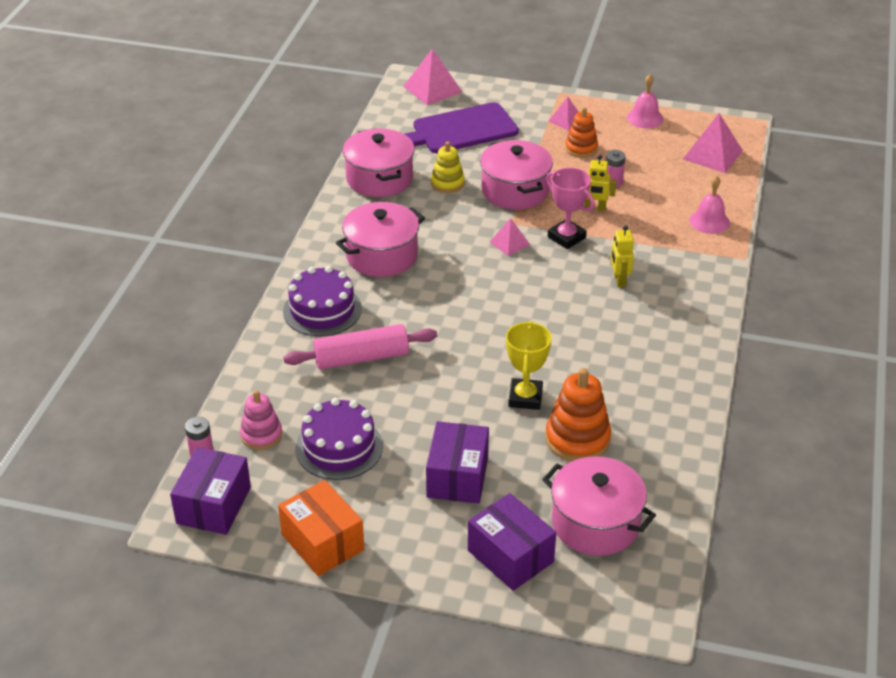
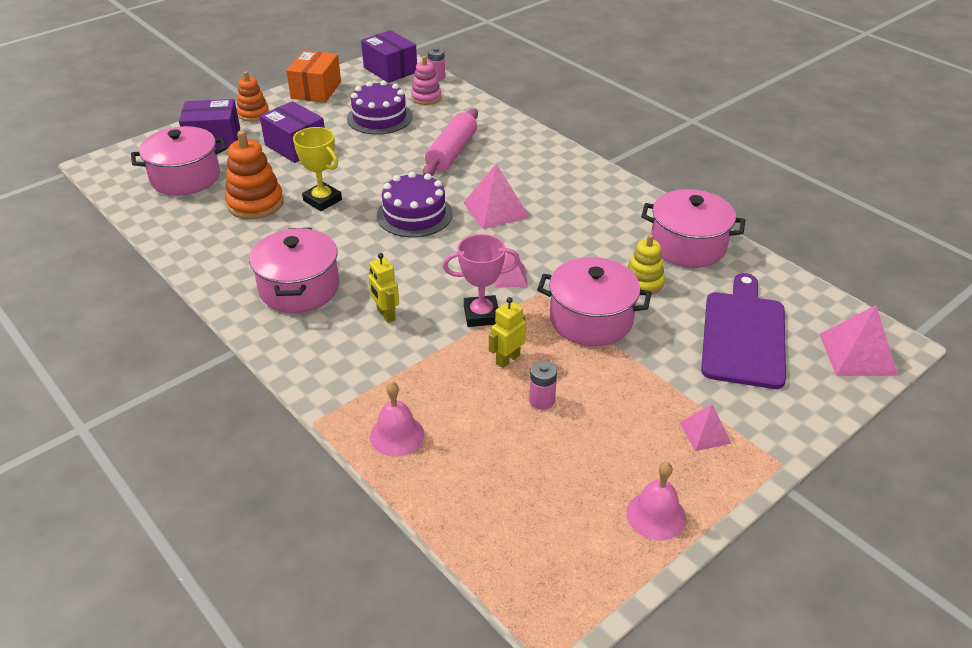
camera: 125 degrees right, 0 degrees up
orange box [278,480,364,576] -> orange box turned 75 degrees counterclockwise [286,50,341,103]
purple cake [283,266,362,336] -> purple cake moved to [377,172,453,237]
pink pot [336,202,425,277] -> pink pot moved to [249,228,339,313]
orange stacking toy [565,107,598,158] -> orange stacking toy moved to [237,71,269,122]
yellow robot [611,225,634,287] -> yellow robot turned 150 degrees counterclockwise [368,253,399,323]
pink pyramid [683,113,743,173] -> pink pyramid moved to [463,163,529,229]

